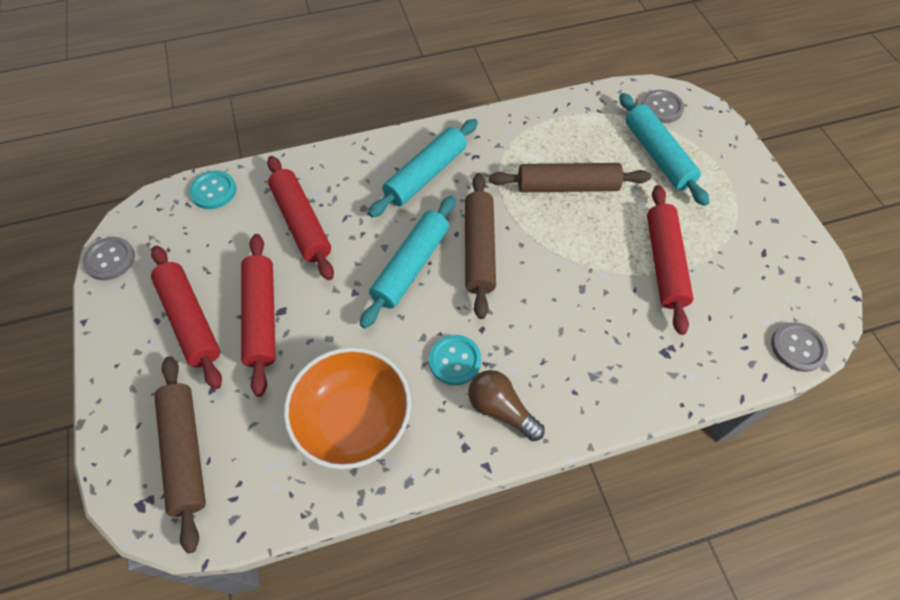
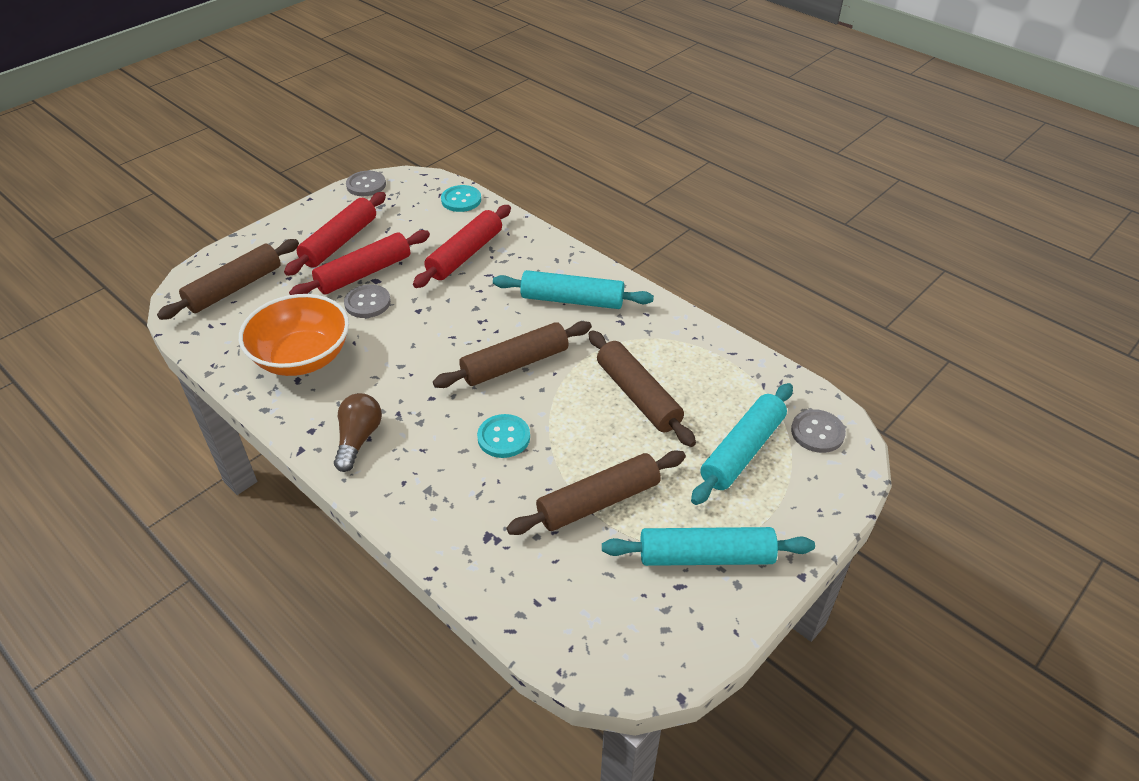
camera: 60 degrees right, 15 degrees down
turquoise rolling pin [360,196,456,328] -> turquoise rolling pin moved to [602,527,815,566]
turquoise button [429,335,481,385] -> turquoise button moved to [477,414,530,458]
red rolling pin [647,185,693,335] -> brown rolling pin [507,450,686,535]
grey button [771,322,828,372] -> grey button moved to [344,284,391,318]

